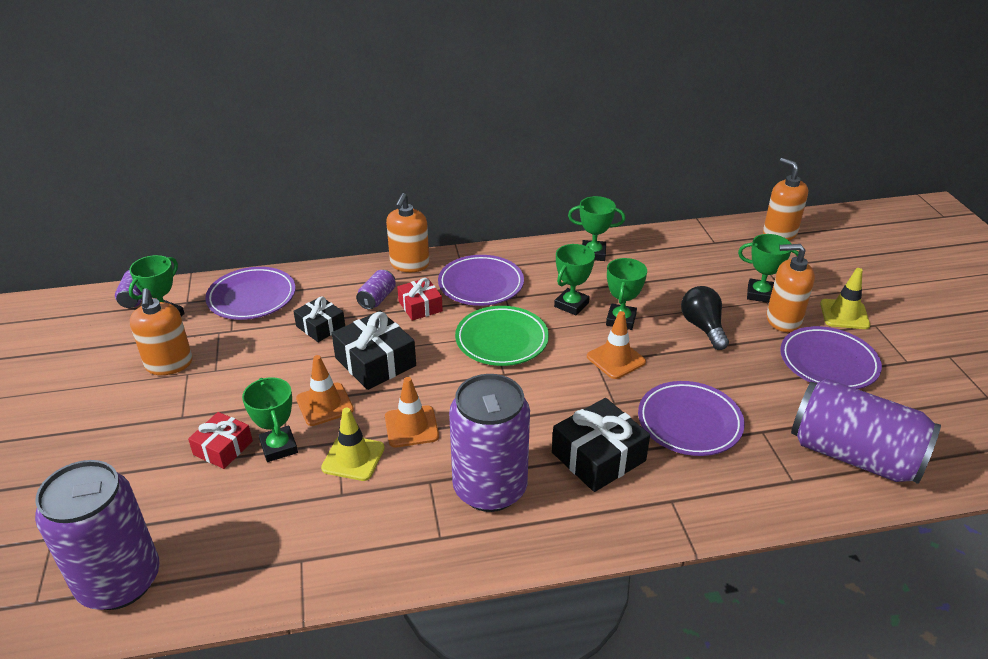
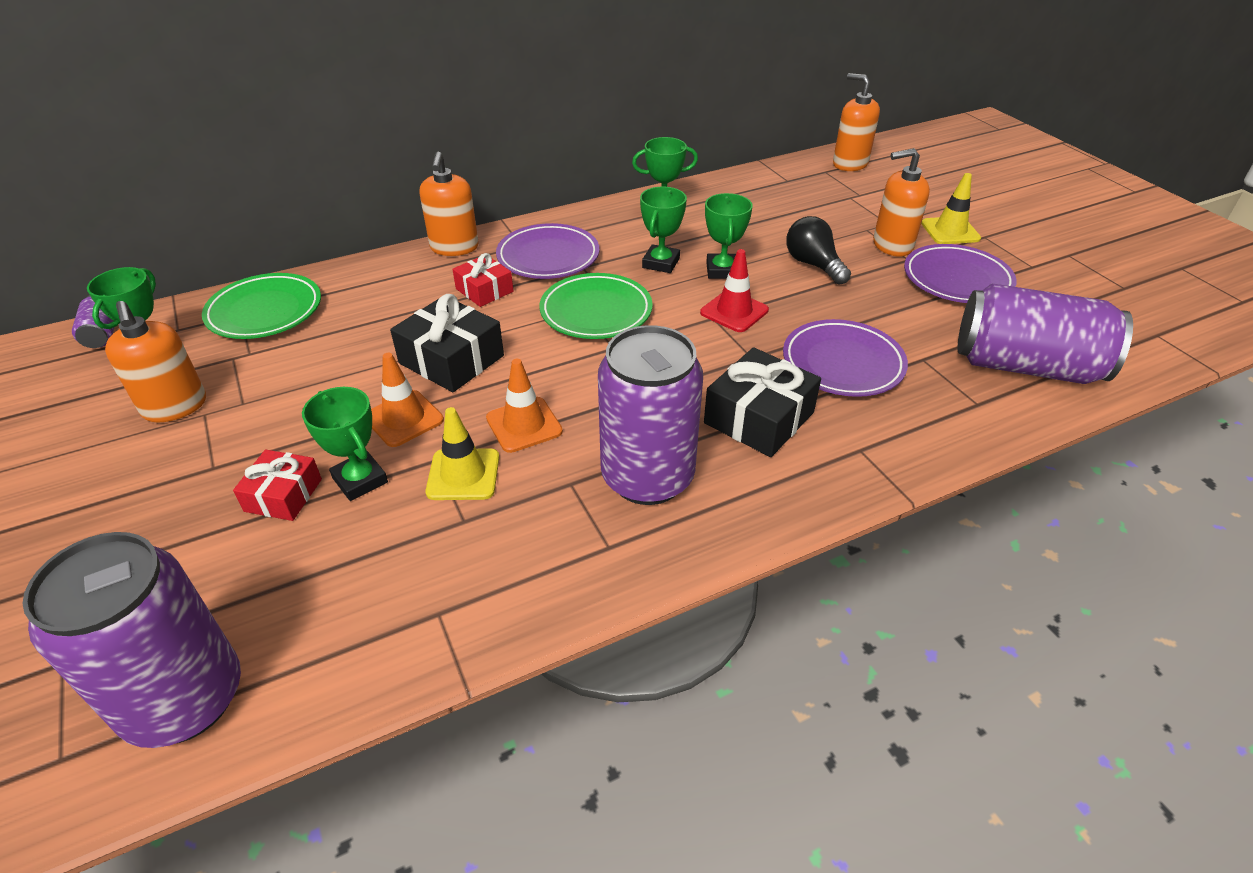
camera: 15 degrees left, 5 degrees up
purple plate [205,267,296,320] -> green plate [202,273,321,339]
black gift [293,296,345,342] -> none
purple can [356,270,396,310] -> none
orange traffic cone [587,311,646,379] -> red traffic cone [700,249,769,332]
green trophy [738,234,799,303] -> none

